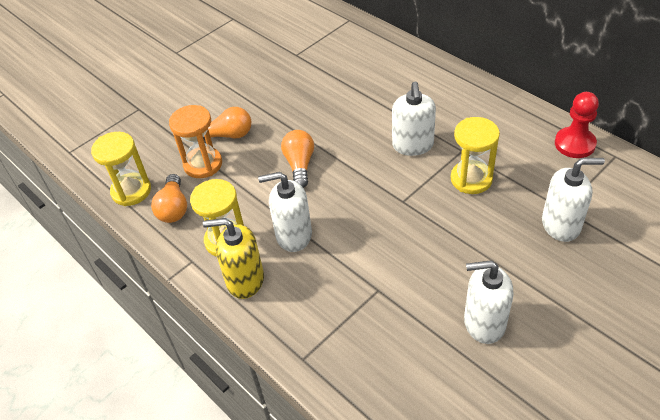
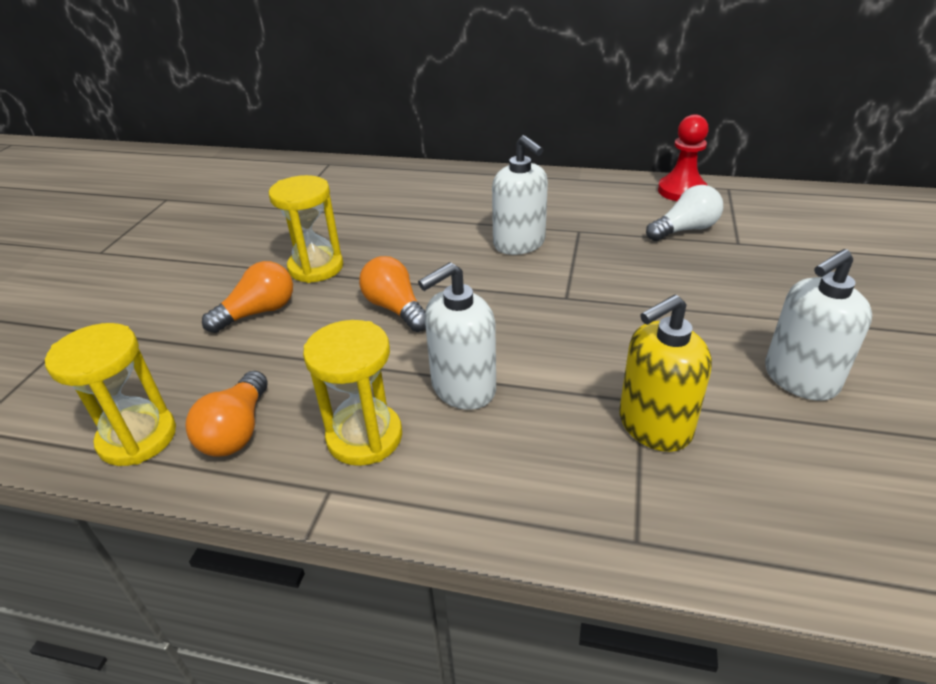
camera: 35 degrees left, 10 degrees down
orange light bulb [151,174,187,223] -> orange light bulb turned 45 degrees clockwise [185,371,268,457]
orange hourglass [169,105,222,178] -> none
yellow soap dispenser [203,218,264,299] -> yellow soap dispenser moved to [619,294,712,452]
yellow hourglass [451,117,500,194] -> yellow hourglass moved to [269,175,343,283]
white soap dispenser [542,158,605,242] -> none
none -> white light bulb [646,185,723,241]

